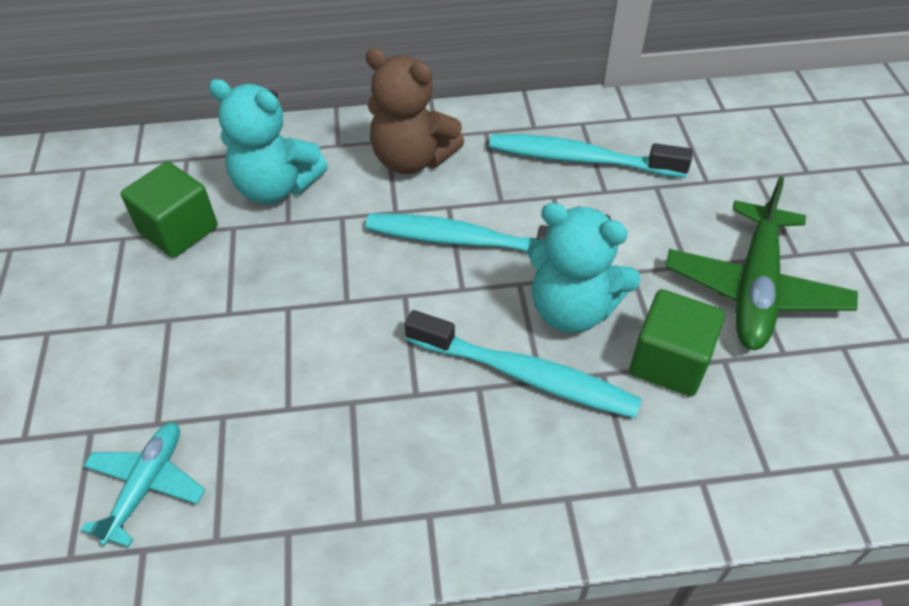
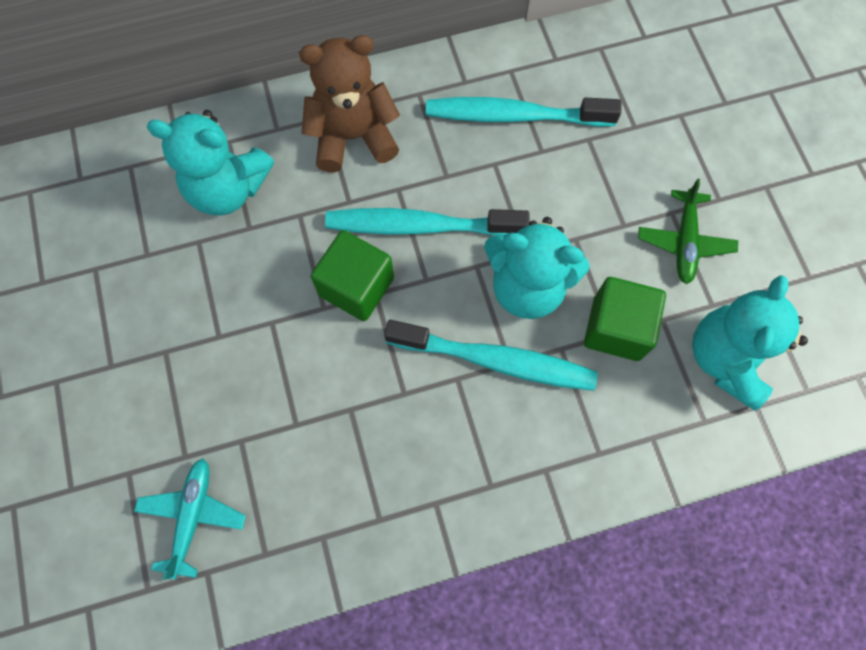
camera: 10 degrees left, 20 degrees up
green cube [121,161,217,258] -> green cube moved to [311,230,394,321]
brown teddy bear [366,48,464,174] -> brown teddy bear turned 150 degrees clockwise [299,35,400,173]
green plane [665,176,858,350] -> green plane [638,179,738,284], size x0.60
none -> turquoise teddy bear [692,275,808,411]

